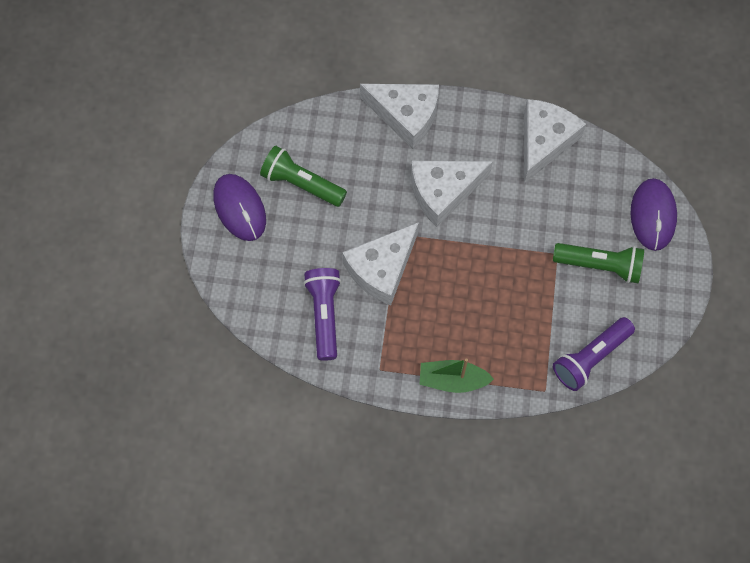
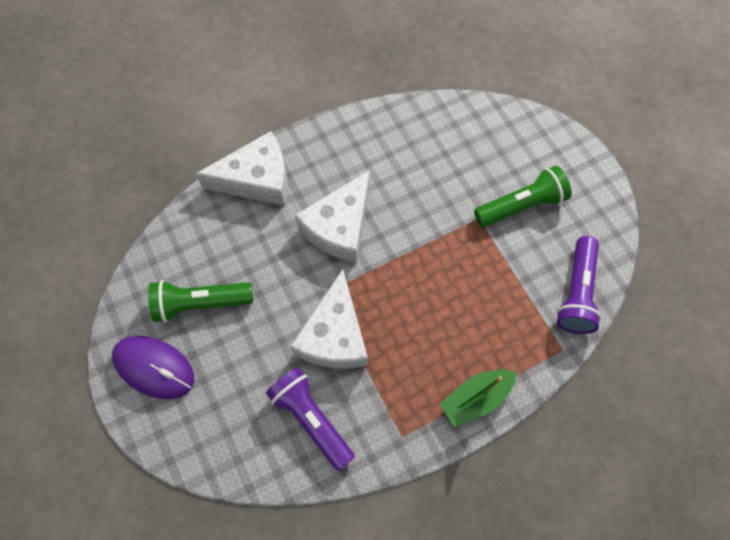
camera: 35 degrees left, 0 degrees up
white cheese [524,99,586,183] -> none
purple mouse [630,178,677,251] -> none

